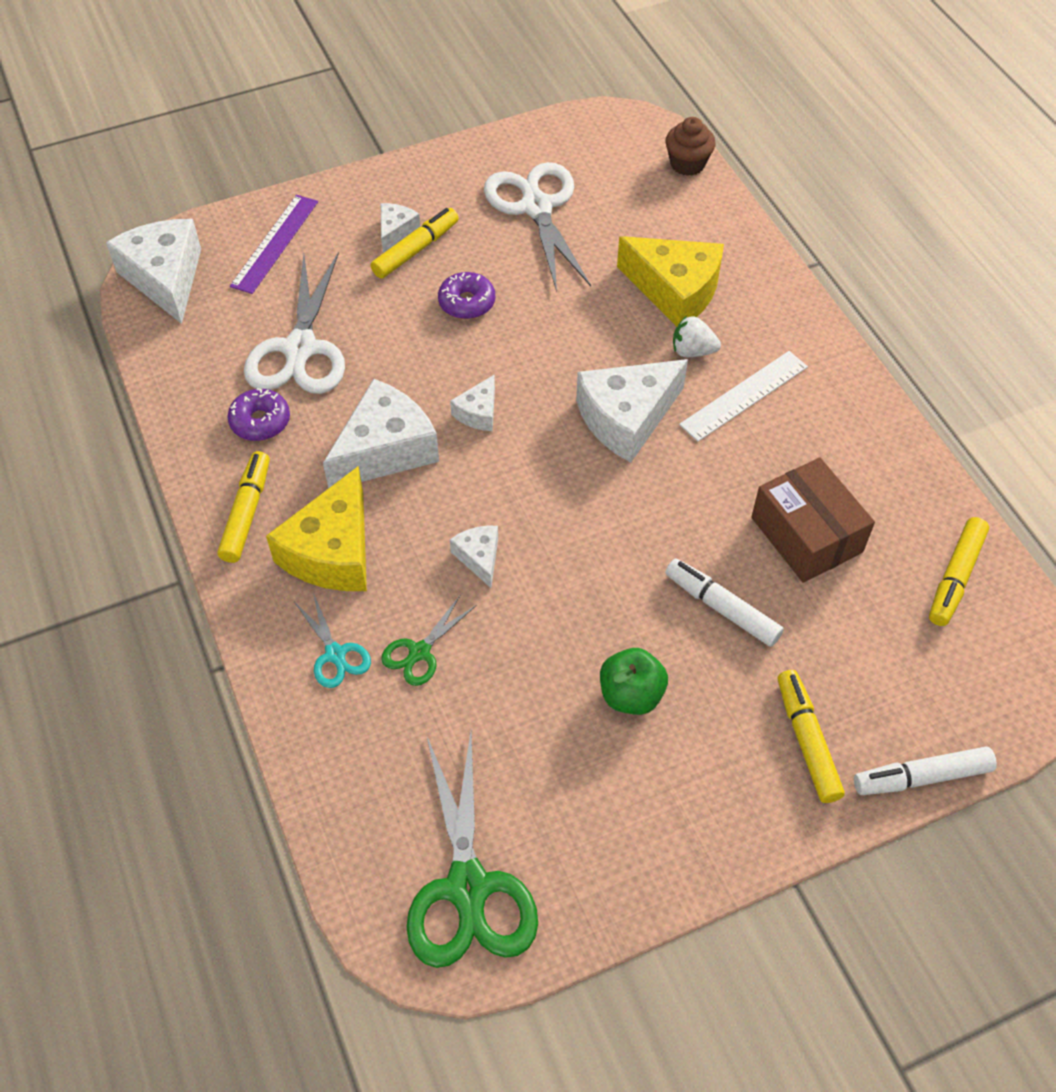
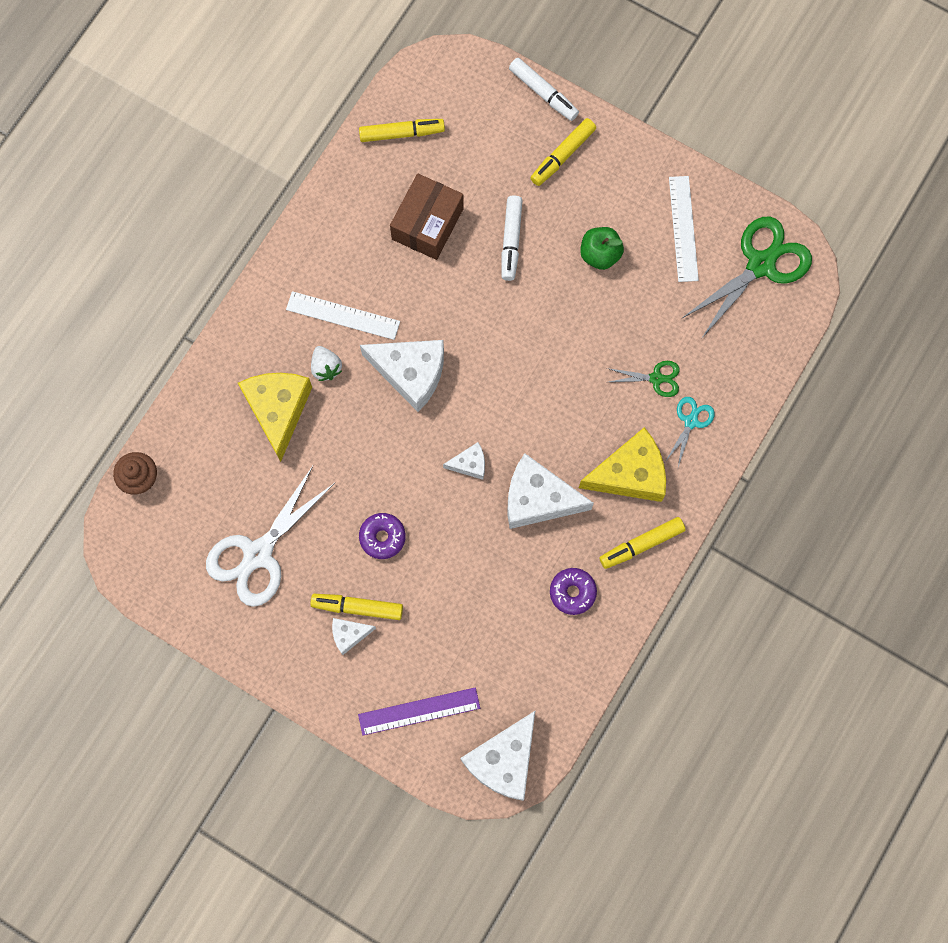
camera: 125 degrees left, 20 degrees up
white scissors [244,252,345,394] -> none
white cheese [450,526,498,588] -> none
none -> white ruler [669,176,699,282]

